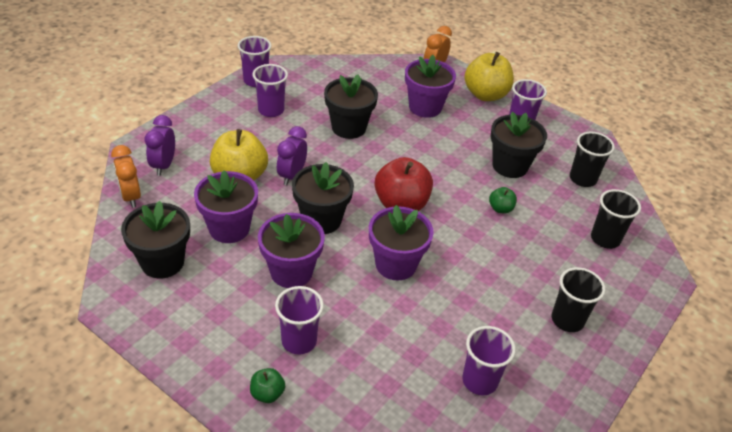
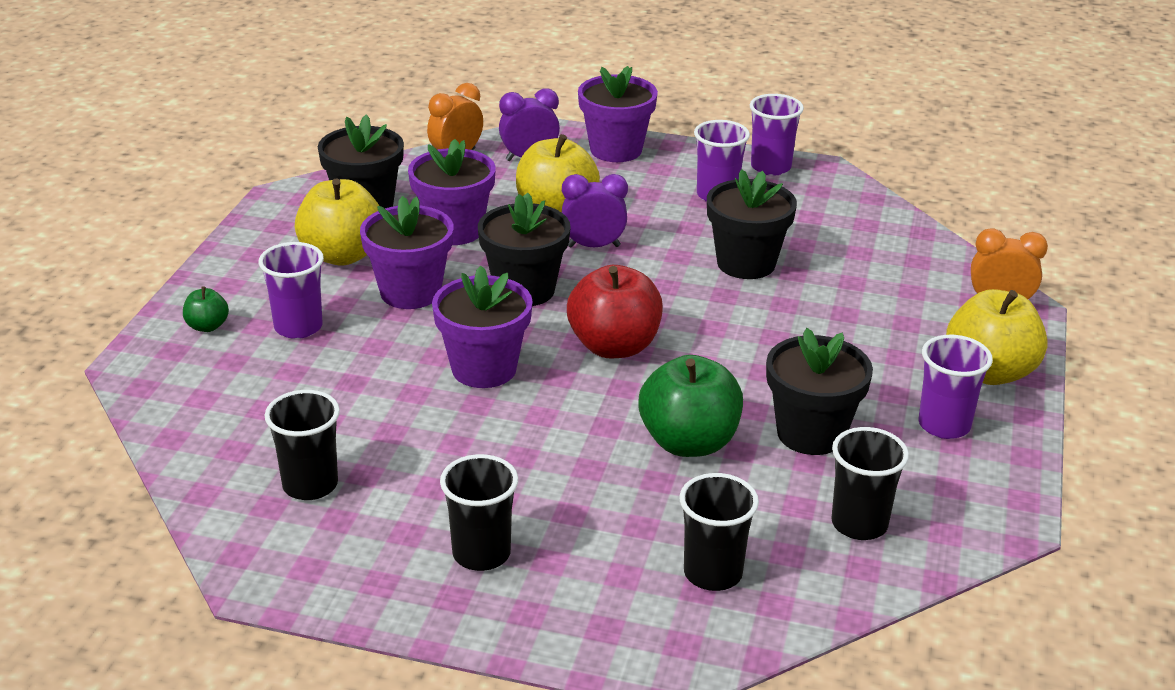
camera: 70 degrees right, 10 degrees down
purple flower pot [405,55,456,118] -> purple flower pot moved to [578,66,658,162]
purple cup [462,326,516,395] -> black cup [265,390,340,500]
green apple [489,187,517,213] -> green apple [638,355,743,457], size x2.10
none -> yellow apple [295,178,379,265]

